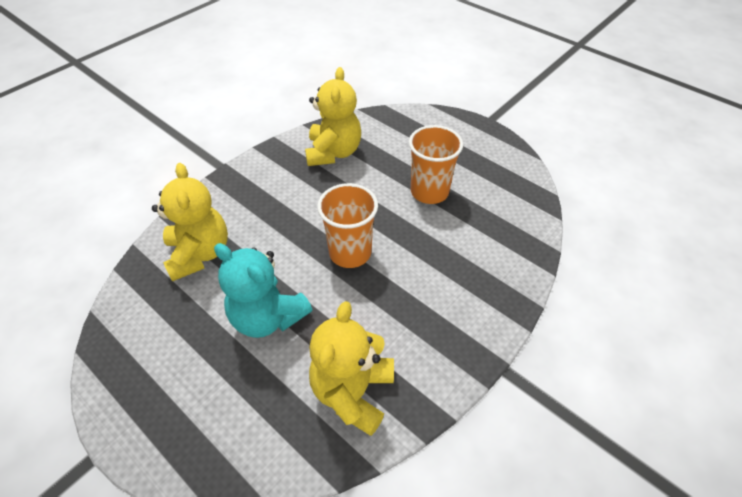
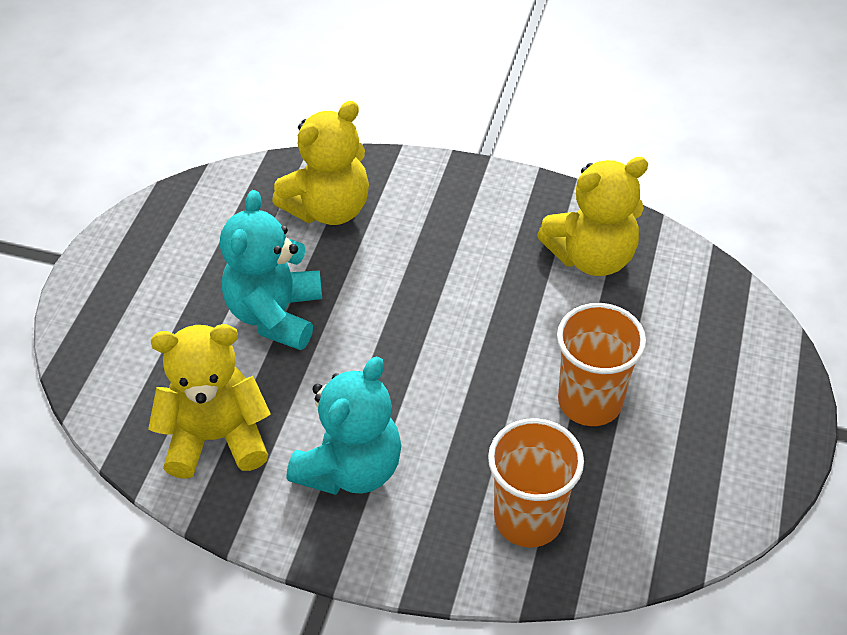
camera: 65 degrees right, 0 degrees up
orange cup [317,183,378,268] -> orange cup moved to [488,418,584,547]
none -> turquoise teddy bear [287,357,401,495]

